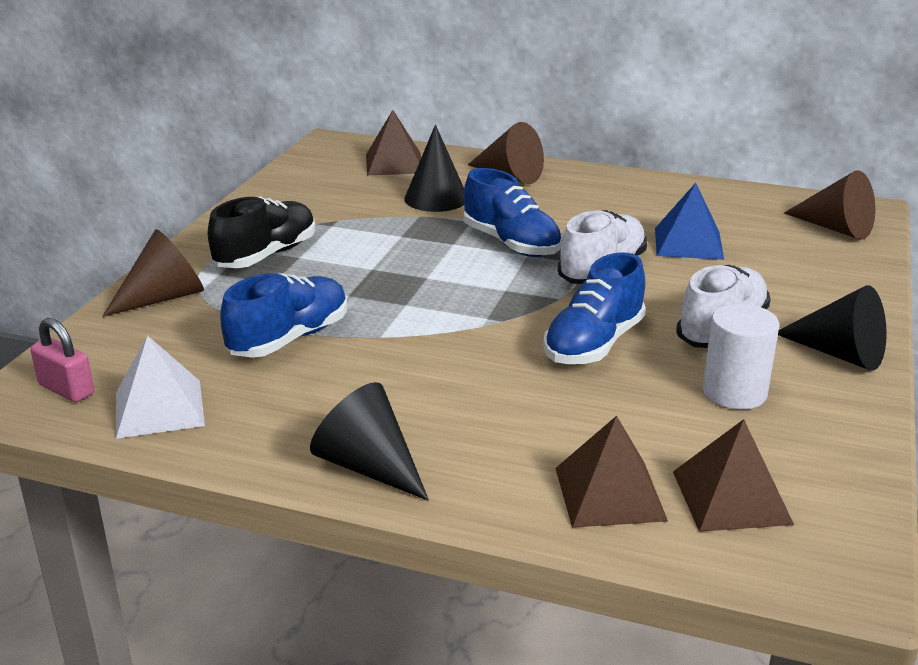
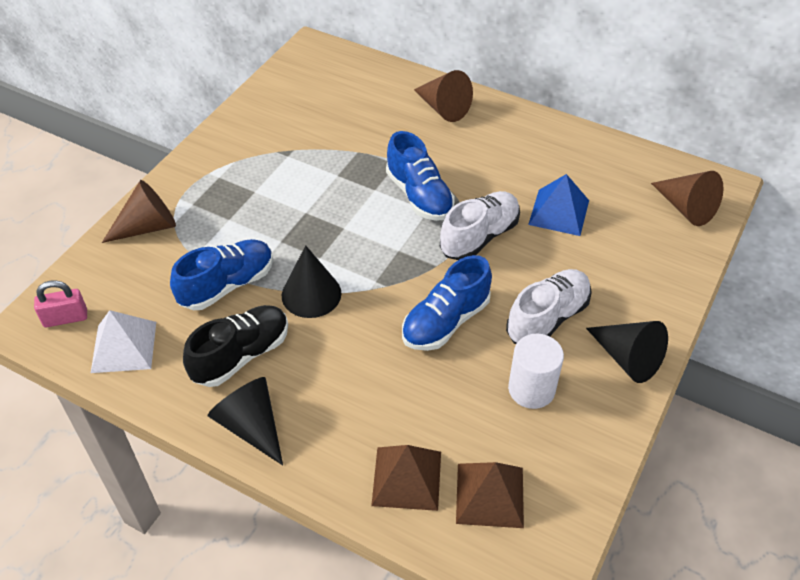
camera: 10 degrees right, 20 degrees up
pink padlock [30,318,94,402] -> pink padlock turned 60 degrees counterclockwise [34,280,87,327]
black shoe [208,196,315,268] -> black shoe moved to [183,305,288,387]
brown pyramid [366,110,421,175] -> none
black cone [404,125,464,212] -> black cone moved to [282,245,341,318]

